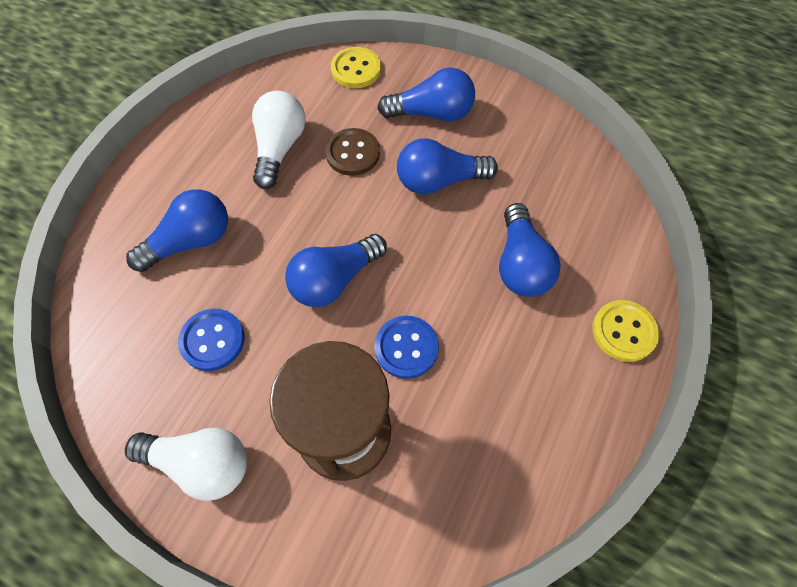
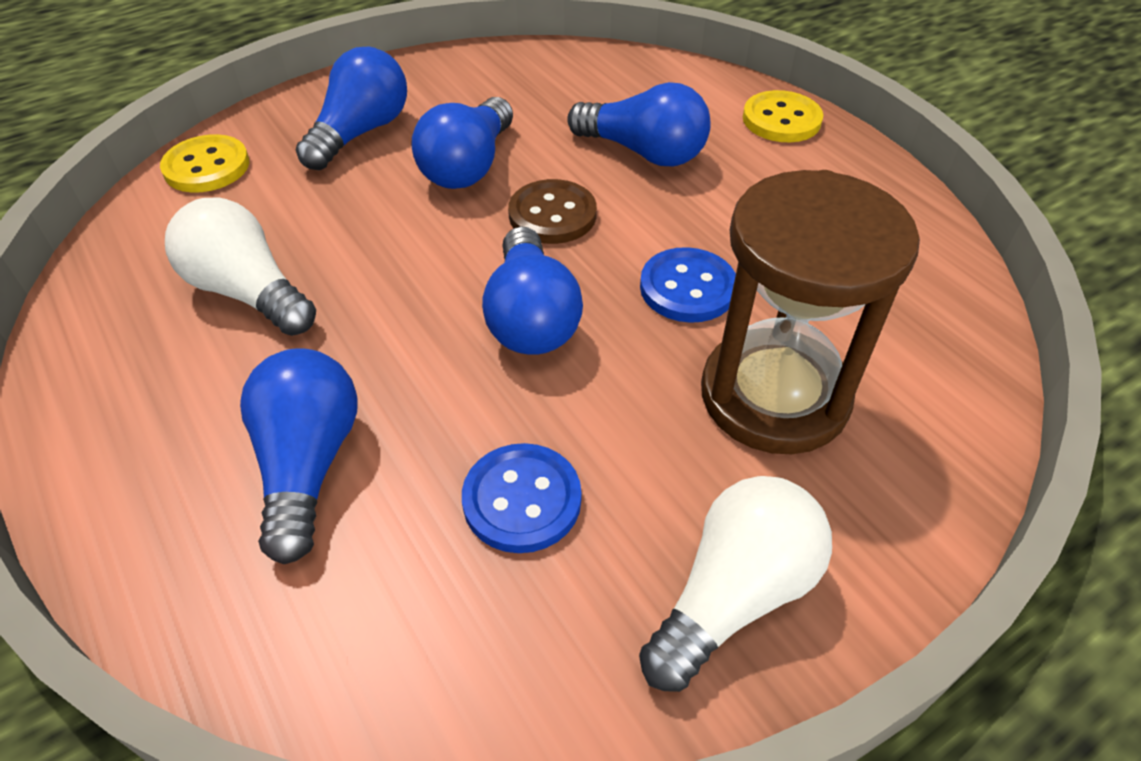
camera: 60 degrees left, 15 degrees down
brown button [325,128,380,176] -> brown button moved to [508,179,597,244]

